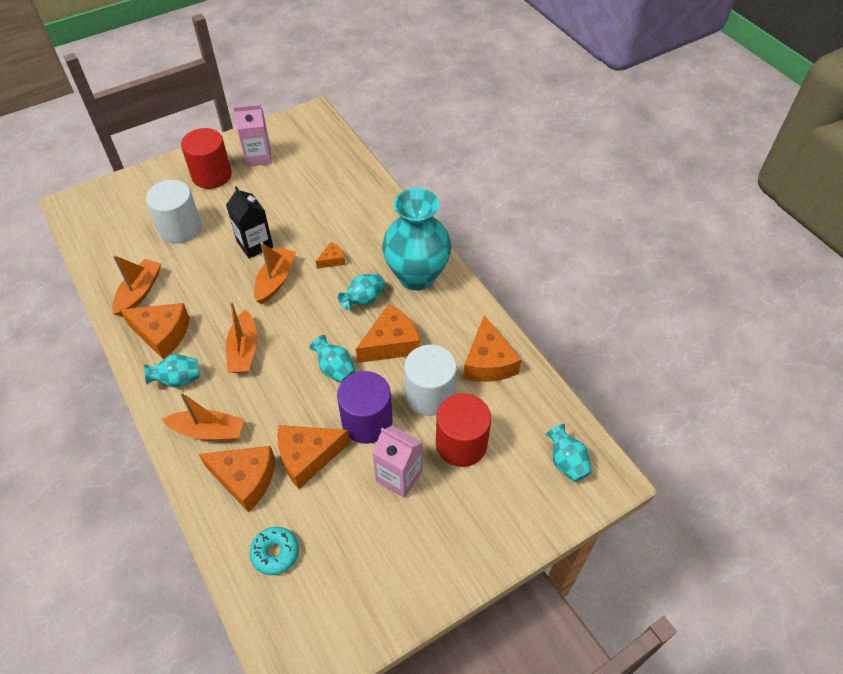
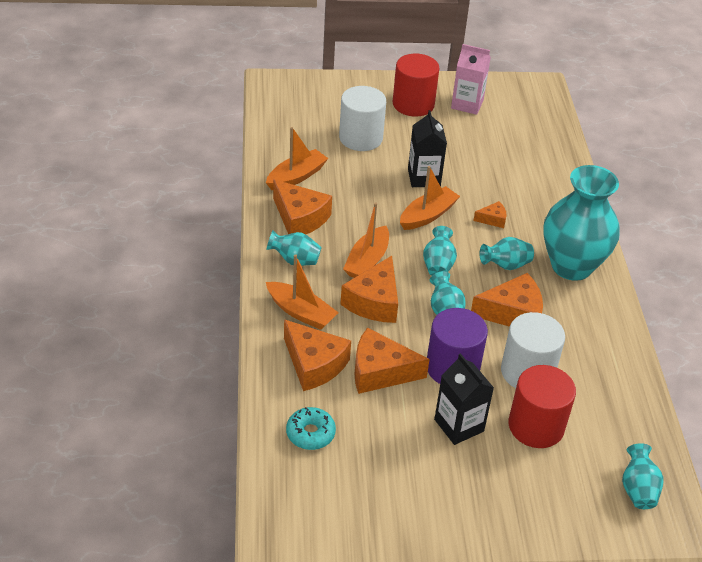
camera: 25 degrees right, 10 degrees down
pink carton [372,425,423,498] -> black carton [434,353,494,445]
orange cheese [463,315,521,382] -> orange cheese moved to [340,256,398,323]
none -> turquoise vase [423,226,457,276]

